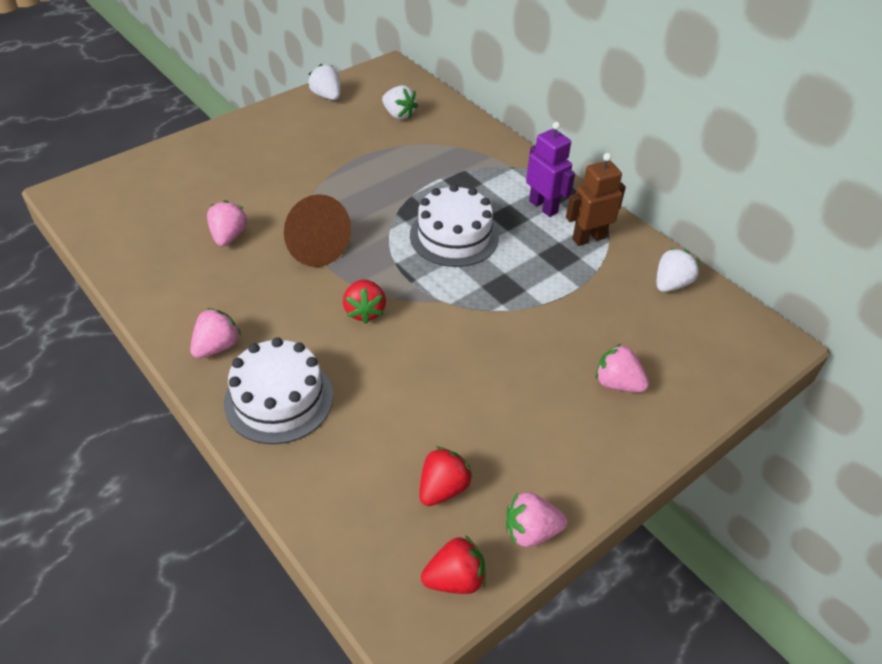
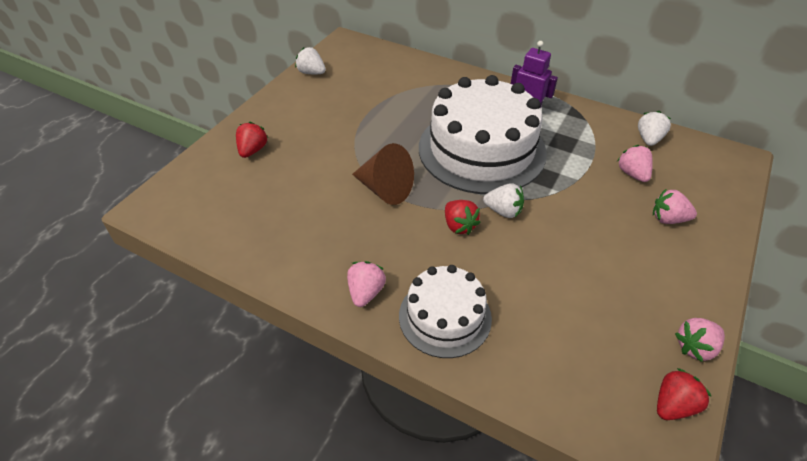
camera: 20 degrees left, 0 degrees up
pink strawberry [207,200,247,246] -> pink strawberry moved to [617,145,653,182]
white strawberry [382,85,418,120] -> white strawberry moved to [483,183,524,218]
white cake [410,184,499,267] -> white cake [419,75,547,194], size x1.79
red strawberry [419,447,473,506] -> red strawberry moved to [236,122,268,158]
brown robot [566,153,626,246] -> none

